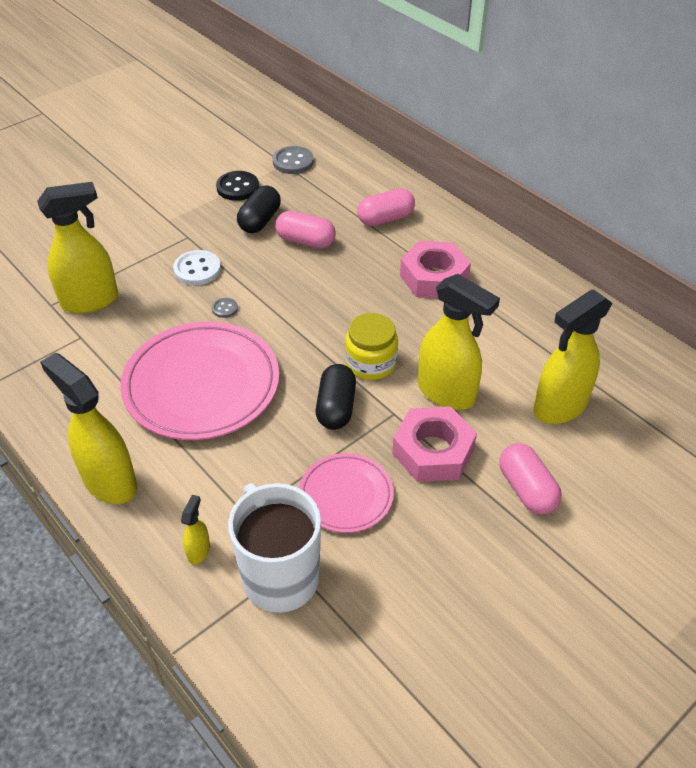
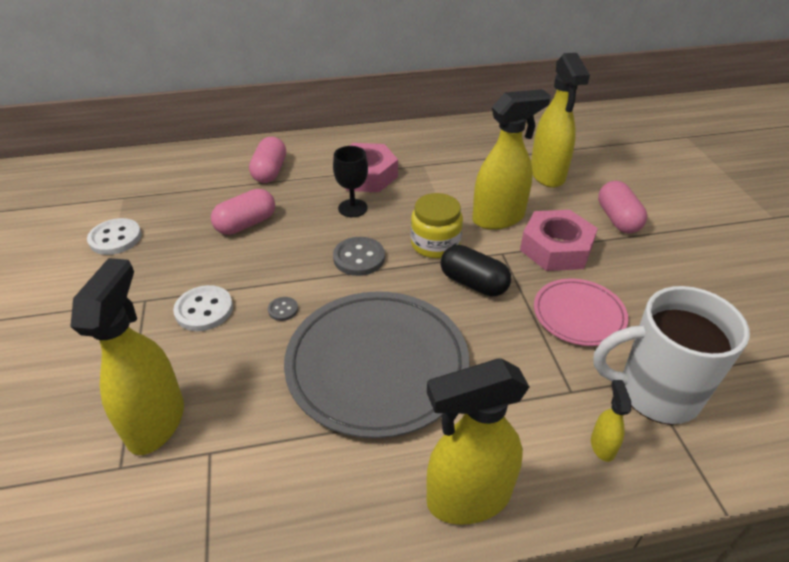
camera: 60 degrees left, 5 degrees down
pink plate [120,322,279,440] -> grey plate [284,291,469,439]
yellow spray bottle [181,495,210,565] -> yellow spray bottle turned 45 degrees clockwise [591,380,631,462]
black button [216,171,259,201] -> white button [87,218,142,255]
black capsule [237,185,281,233] -> none
grey button [273,146,314,174] -> grey button moved to [333,237,385,276]
pink capsule [499,443,562,515] -> pink capsule turned 75 degrees clockwise [598,181,647,234]
none -> black goblet [333,146,368,217]

